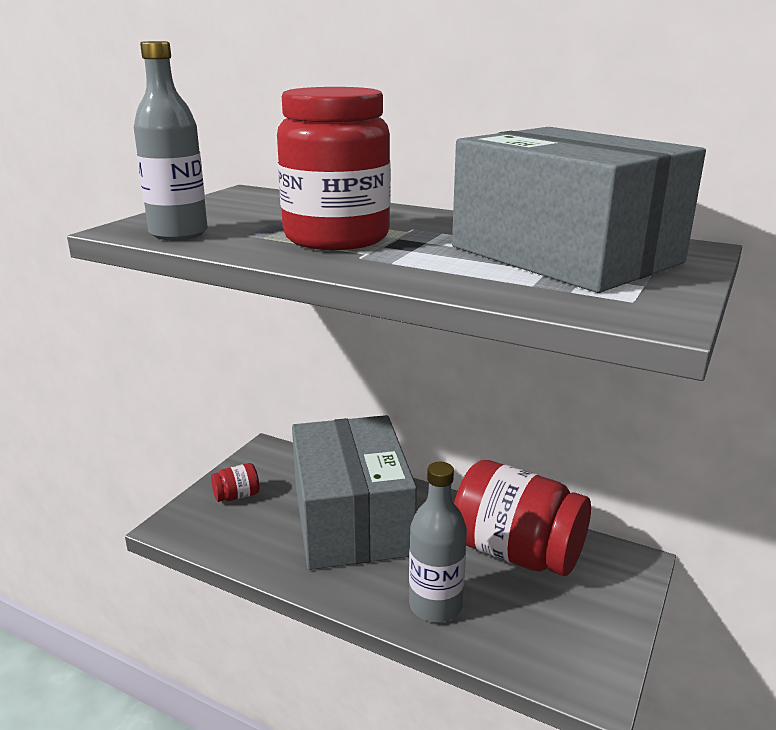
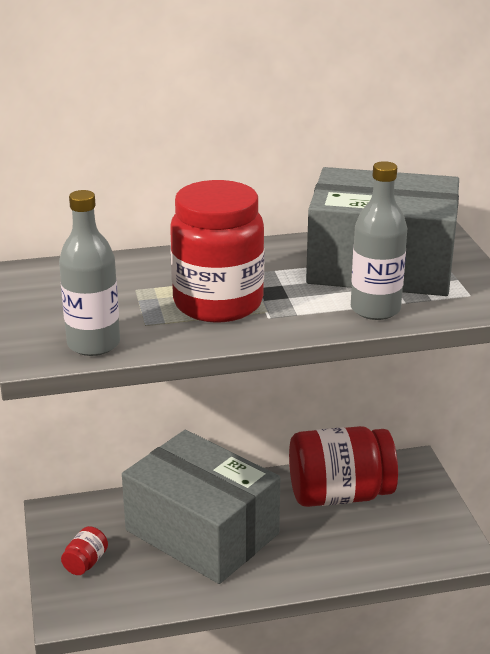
camera: 40 degrees left, 5 degrees up
grey bottle [409,462,467,622] -> grey bottle moved to [351,161,407,320]

